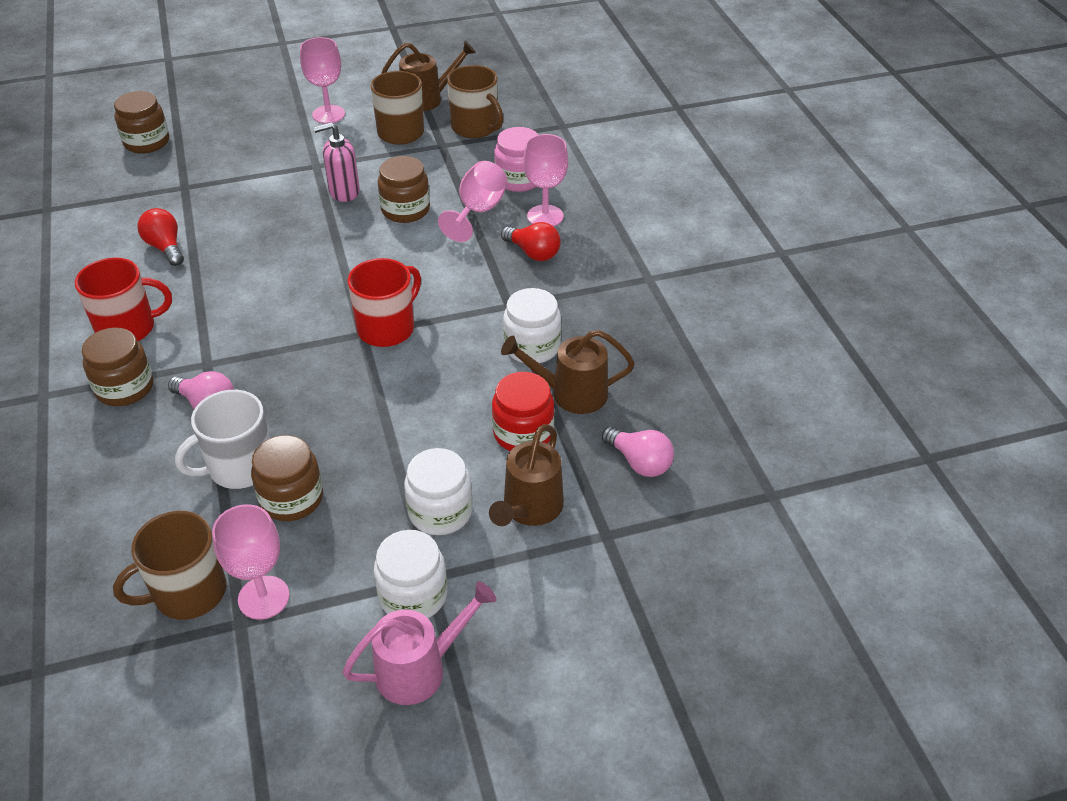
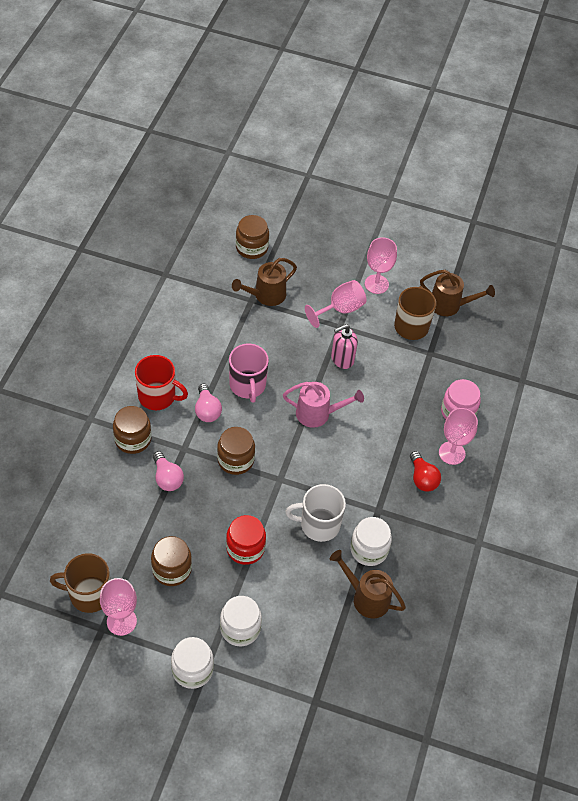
camera: 30 degrees right, 10 degrees up
red light bulb [137,208,184,266] -> none
white mug [175,390,270,489] -> white mug moved to [285,484,346,542]
pink soap dispenser [313,122,360,202] -> pink soap dispenser turned 45 degrees counterclockwise [331,324,358,369]
pink watering can [342,581,497,705] -> pink watering can moved to [283,382,364,428]
red mug [348,258,421,347] -> none
brown jar [378,156,430,223] -> brown jar moved to [217,427,255,475]
pink goblet [438,161,508,242] -> pink goblet moved to [305,280,367,328]
brown mug [447,65,503,138] -> none
brown watering can [489,424,564,526] -> brown watering can moved to [232,258,297,306]
red jar [492,372,554,451] -> red jar moved to [226,515,266,565]
pink light bulb [602,427,674,477] -> pink light bulb moved to [195,384,222,422]
none -> pink mug [229,344,269,402]

